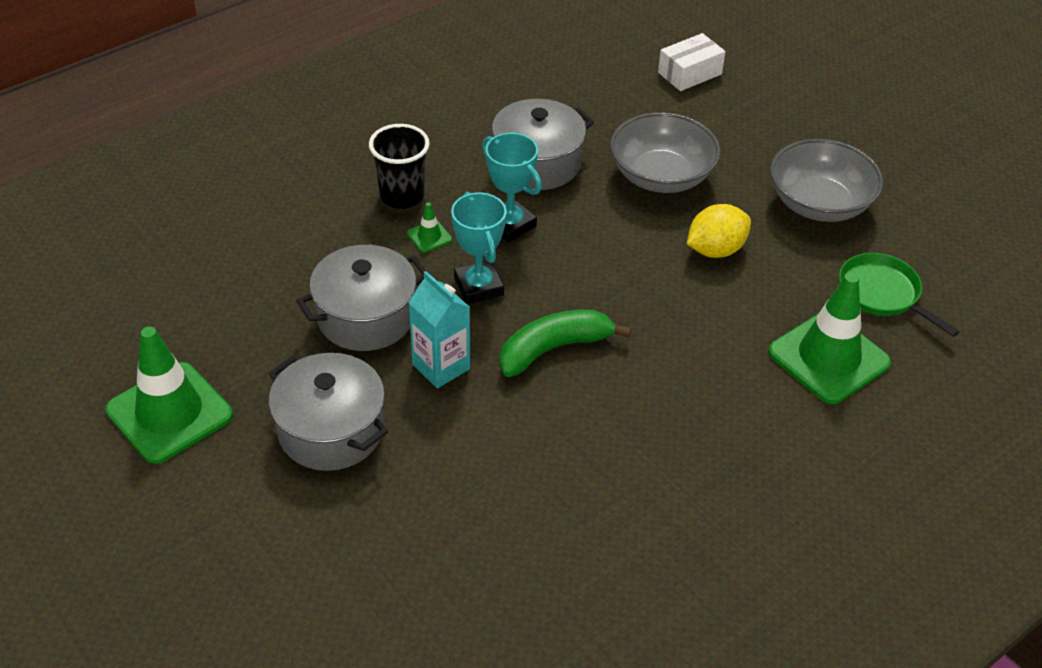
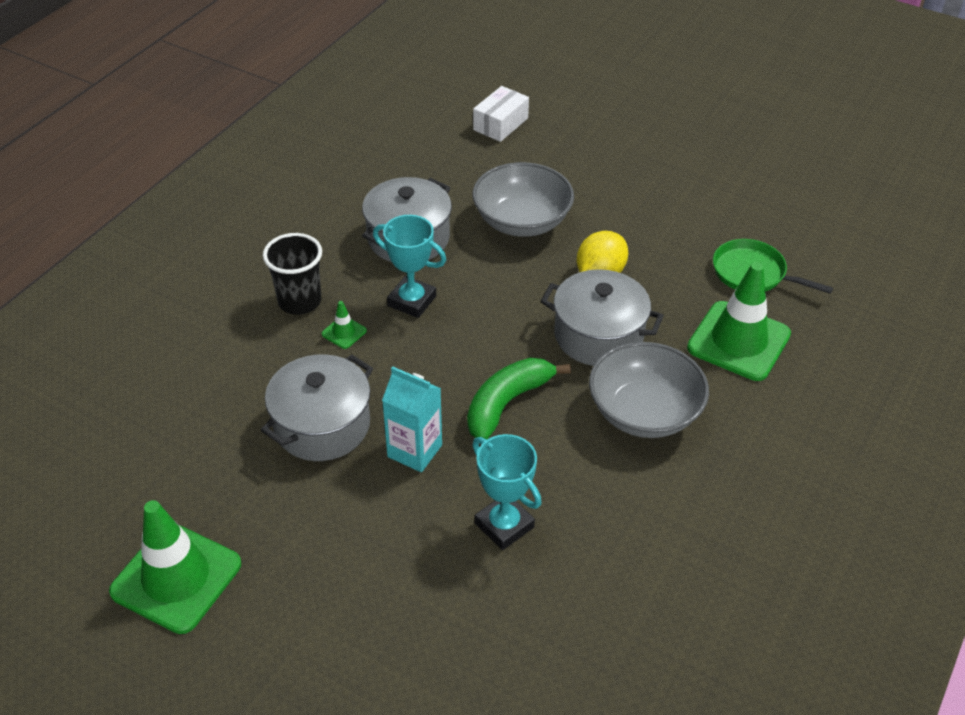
camera: 20 degrees left, 0 degrees up
grey pot [269,353,388,471] -> grey pot moved to [541,269,664,366]
turquoise trophy [451,192,506,304] -> turquoise trophy moved to [472,434,542,550]
grey bowl [770,139,883,222] -> grey bowl moved to [589,342,709,438]

